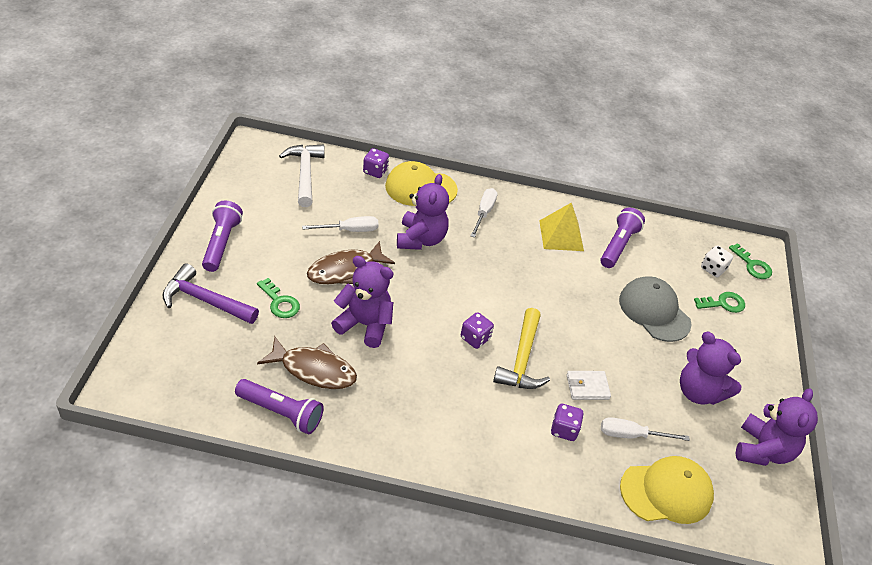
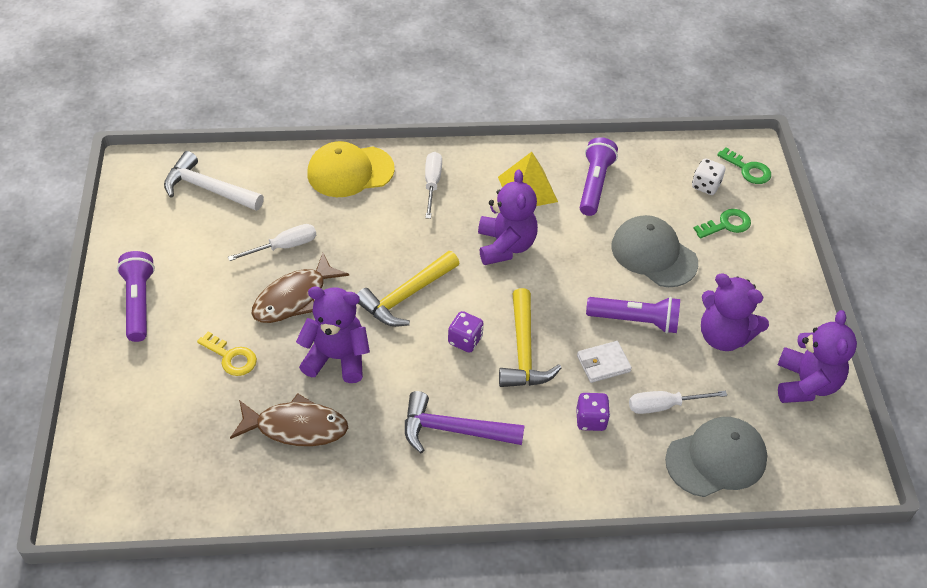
camera: 10 degrees left, 5 degrees up
purple hammer [162,263,259,324] -> purple hammer moved to [405,391,525,453]
purple flashlight [235,379,324,434] -> purple flashlight moved to [586,297,680,334]
green key [257,278,300,318] -> yellow key [197,331,257,376]
white hammer [279,145,325,207] -> white hammer turned 45 degrees counterclockwise [164,151,264,211]
purple dice [363,148,389,178] -> none
purple teddy bear [397,174,449,250] -> purple teddy bear moved to [478,170,538,265]
yellow cap [620,456,714,524] -> grey cap [665,417,767,497]
none -> yellow hammer [357,251,460,327]

